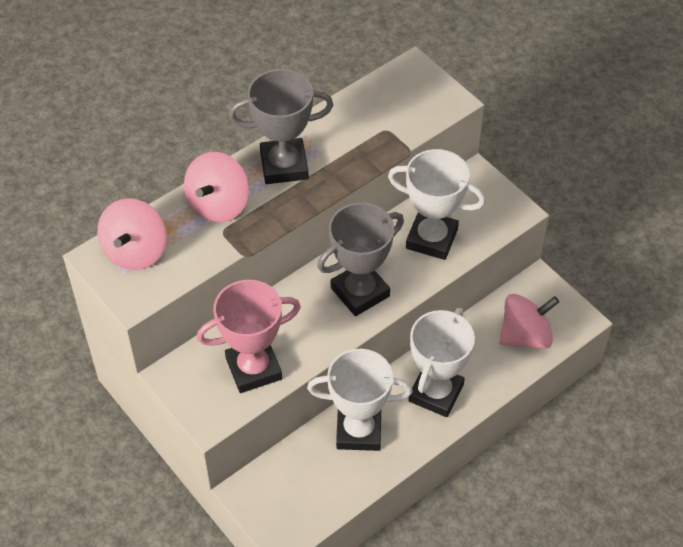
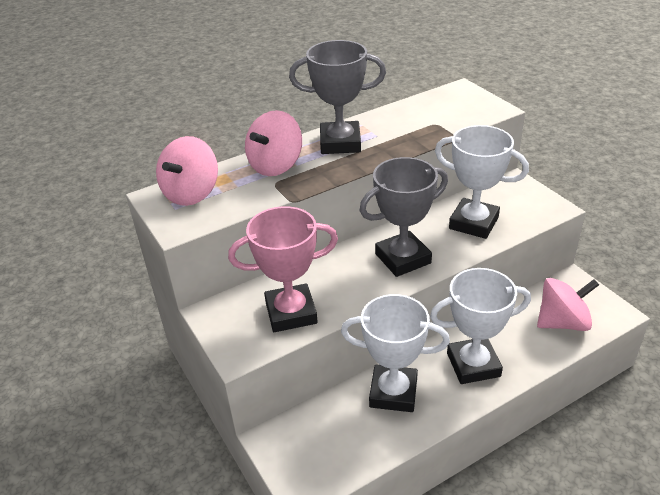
camera: 10 degrees right, 15 degrees down
white trophy [408,308,475,417] -> white trophy turned 45 degrees clockwise [430,268,531,384]

